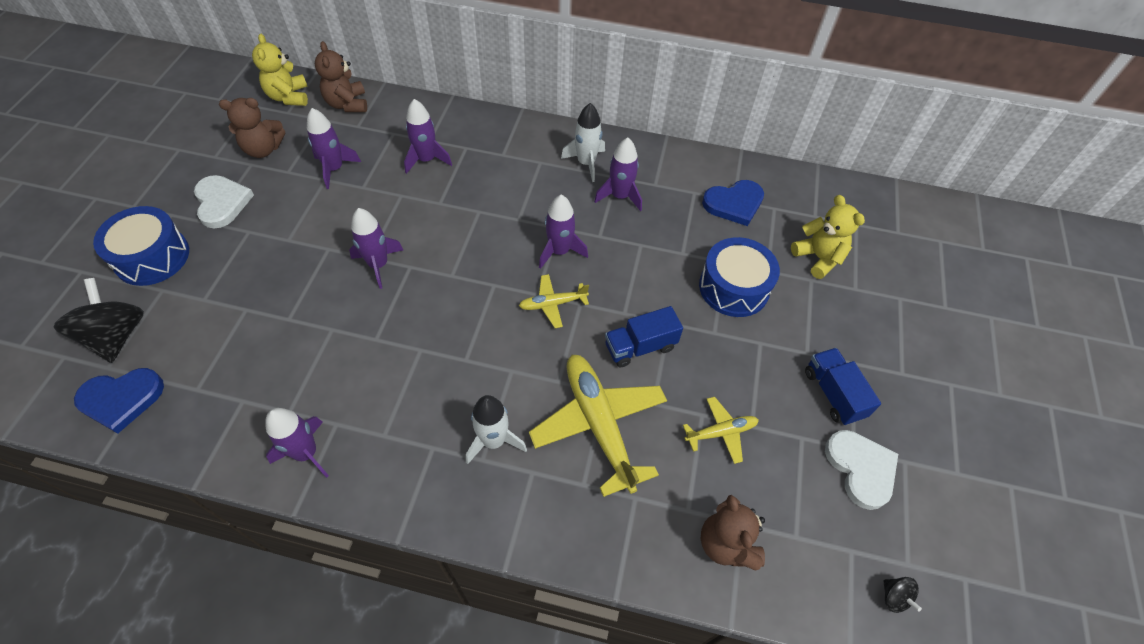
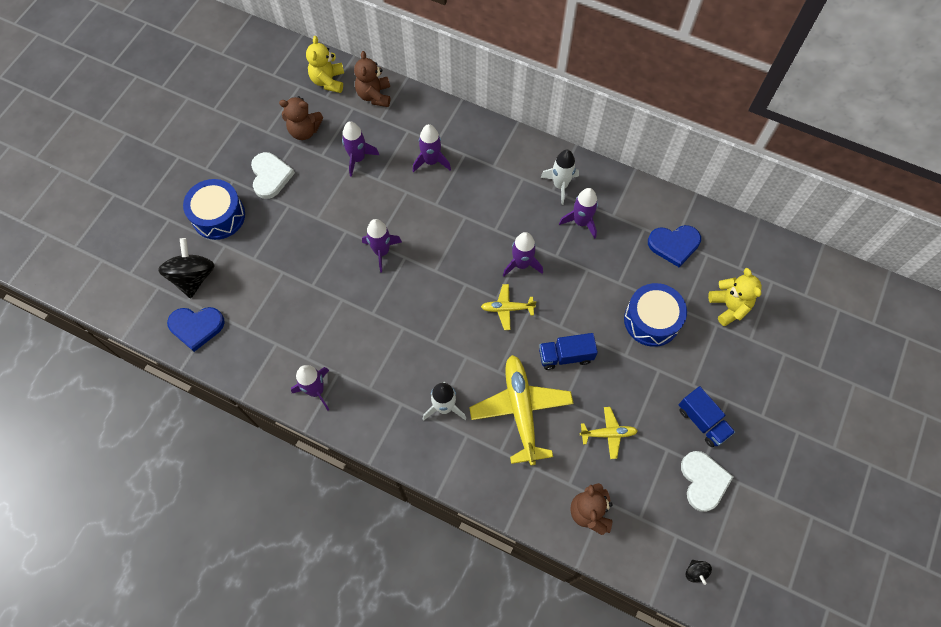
camera: 15 degrees right, 10 degrees up
blue truck [805,348,881,425] -> blue truck turned 150 degrees clockwise [679,386,735,447]

